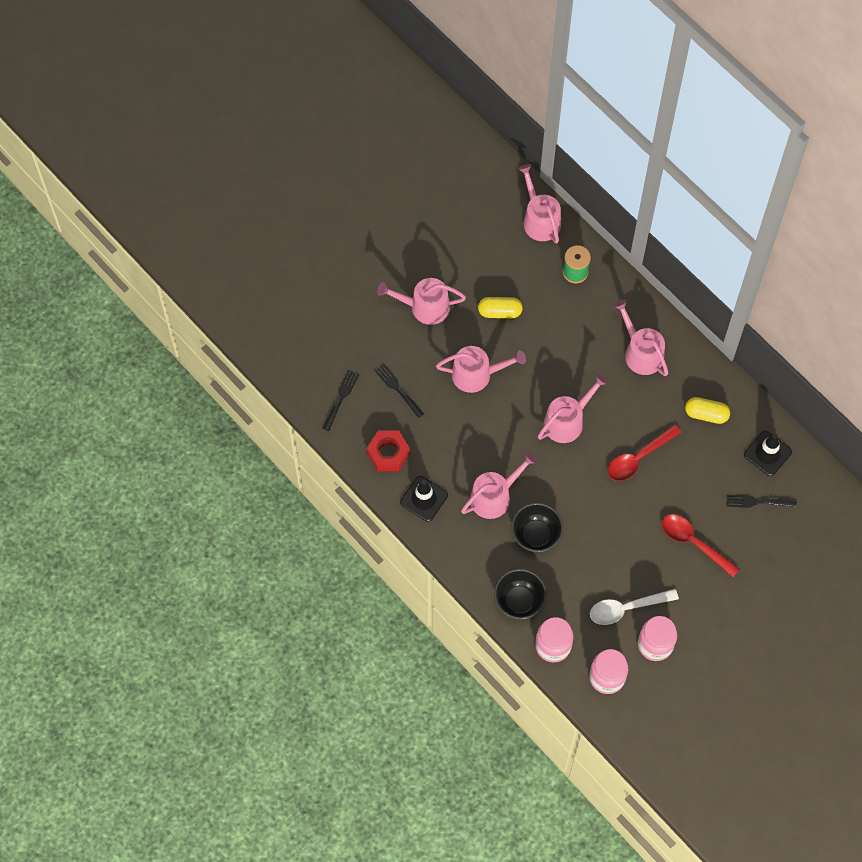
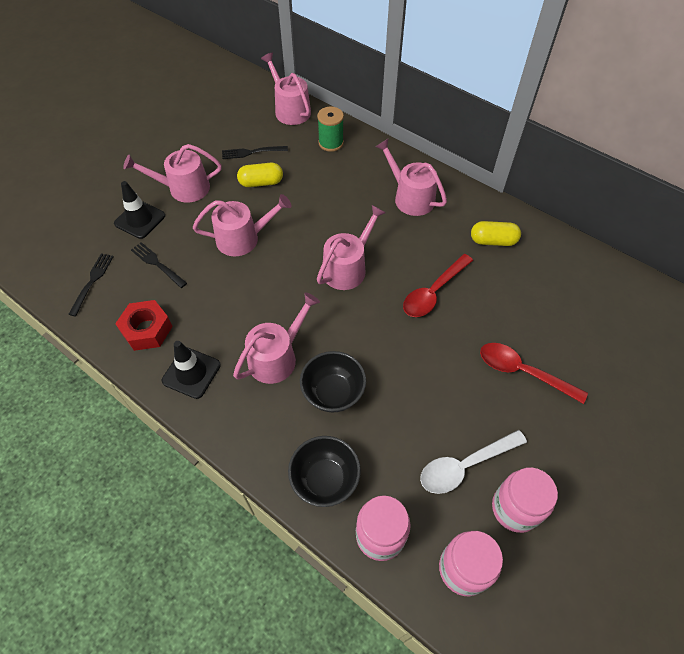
camera: 10 degrees left, 10 degrees down
black fork [727,495,797,508] -> black fork moved to [222,146,288,159]
black traffic cone [744,431,792,476] -> black traffic cone moved to [114,181,165,239]

